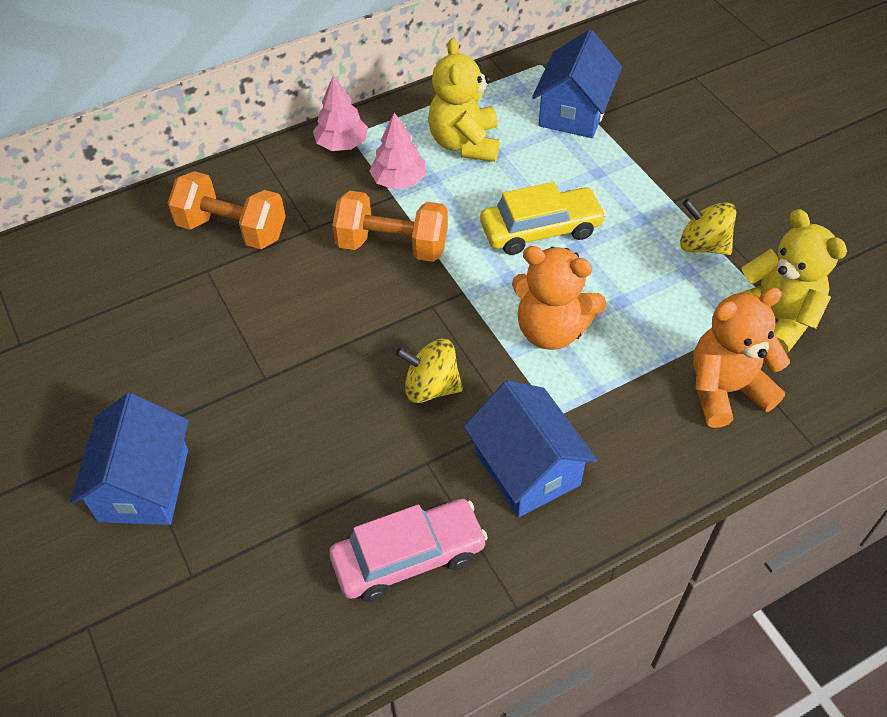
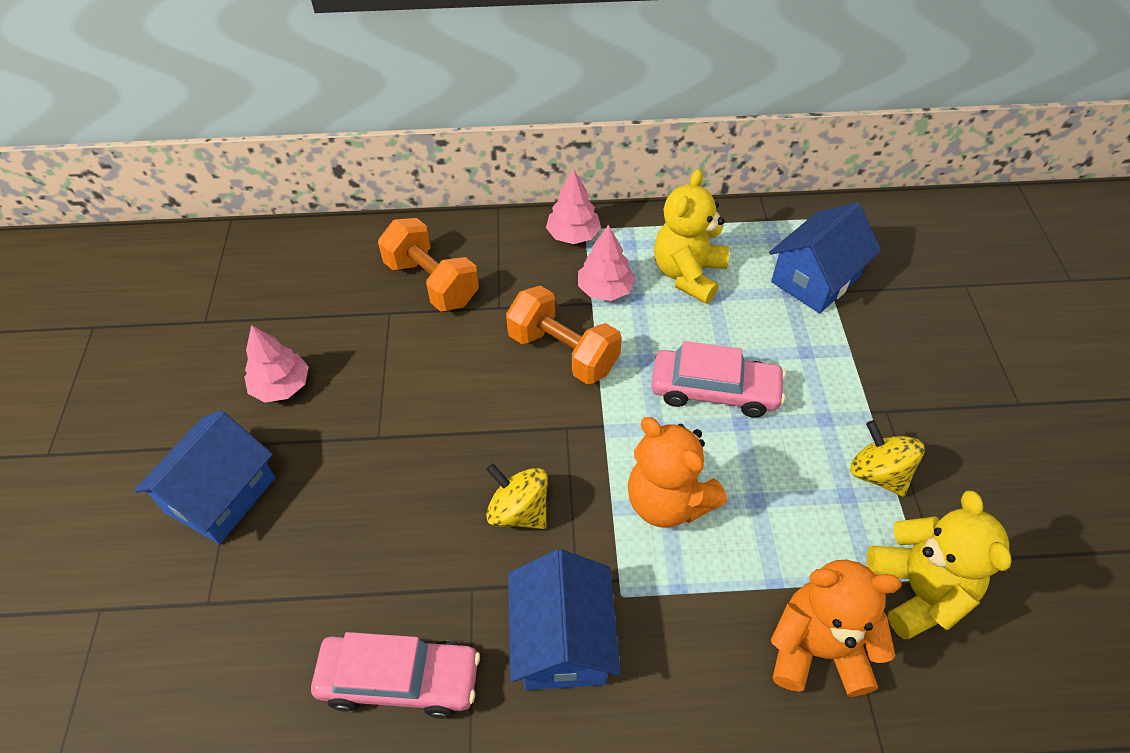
camera: 25 degrees right, 0 degrees up
yellow car [480,182,606,255] -> pink car [651,341,786,418]
none -> pink tree [244,325,309,403]

